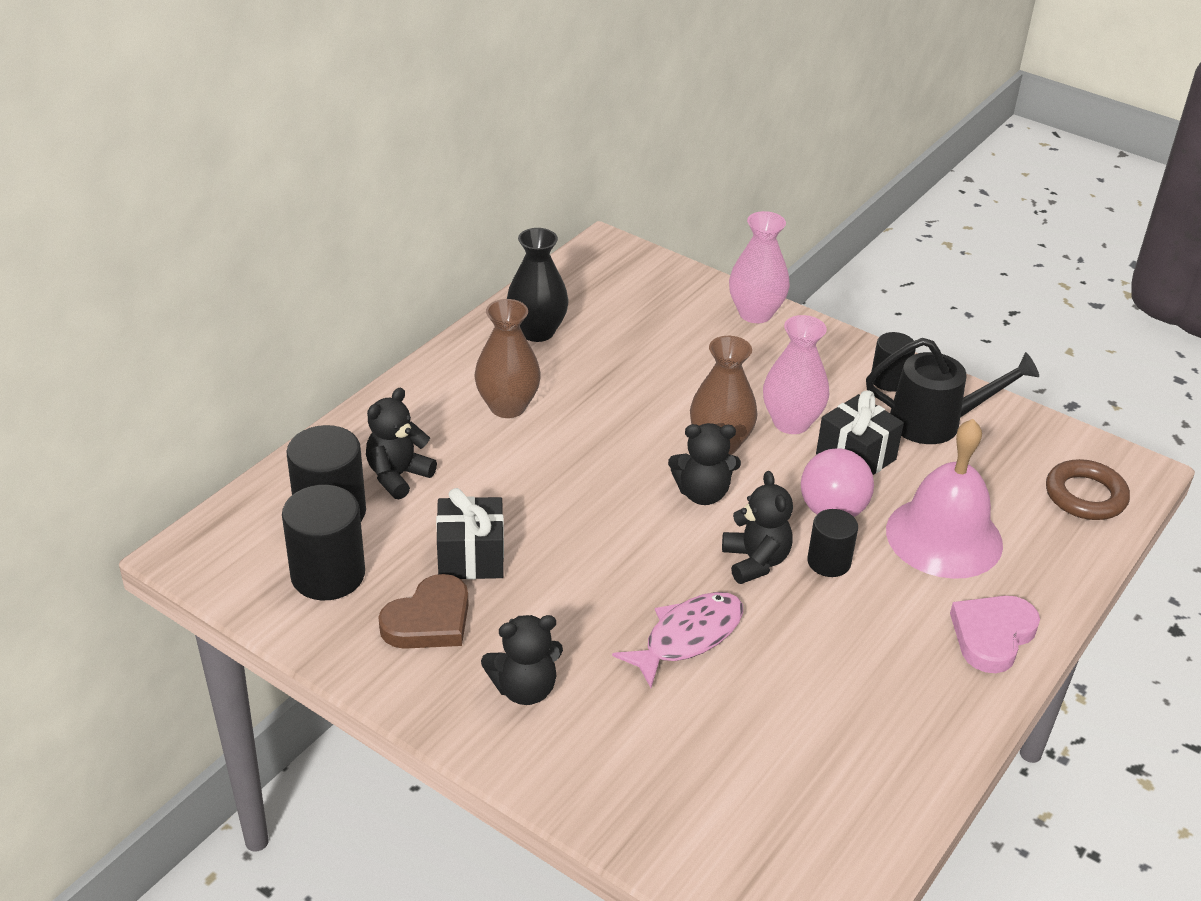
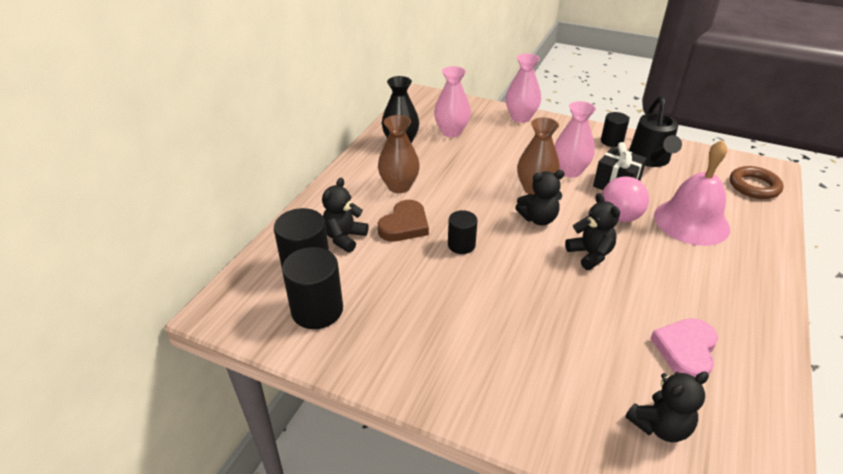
camera: 10 degrees left, 0 degrees up
brown heart [378,574,469,649] -> brown heart moved to [378,200,429,242]
black gift [436,488,504,580] -> none
black teddy bear [481,615,563,705] -> black teddy bear moved to [625,372,709,442]
pink fish [612,592,743,688] -> none
black cylinder [807,509,858,577] -> black cylinder moved to [448,210,478,254]
black watering can [866,338,1039,444] -> black watering can turned 105 degrees clockwise [629,96,682,167]
pink heart [950,596,1040,673] -> pink heart moved to [650,318,718,377]
none -> pink vase [434,66,471,137]

